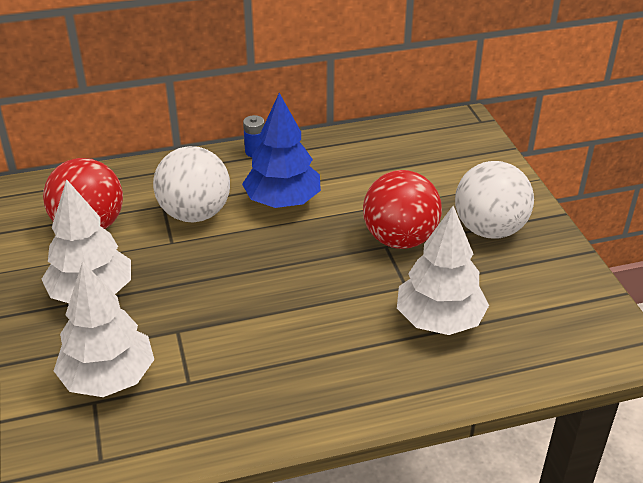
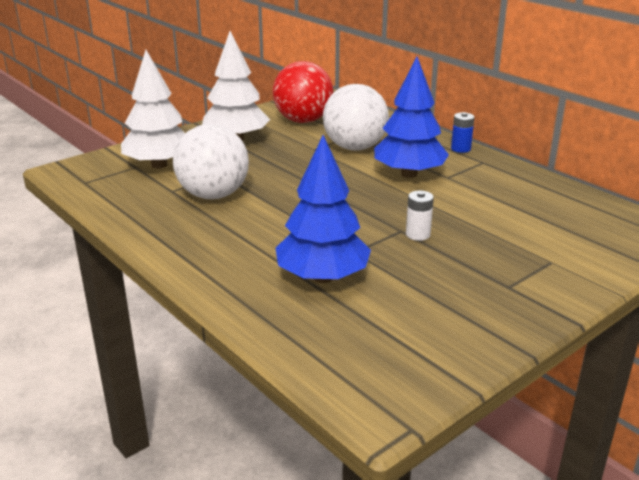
camera: 65 degrees right, 10 degrees down
red ball [363,170,442,249] -> white battery [406,191,434,241]
white tree [397,206,489,335] -> blue tree [275,135,371,283]
white ball [455,161,534,239] -> white ball moved to [173,124,249,199]

